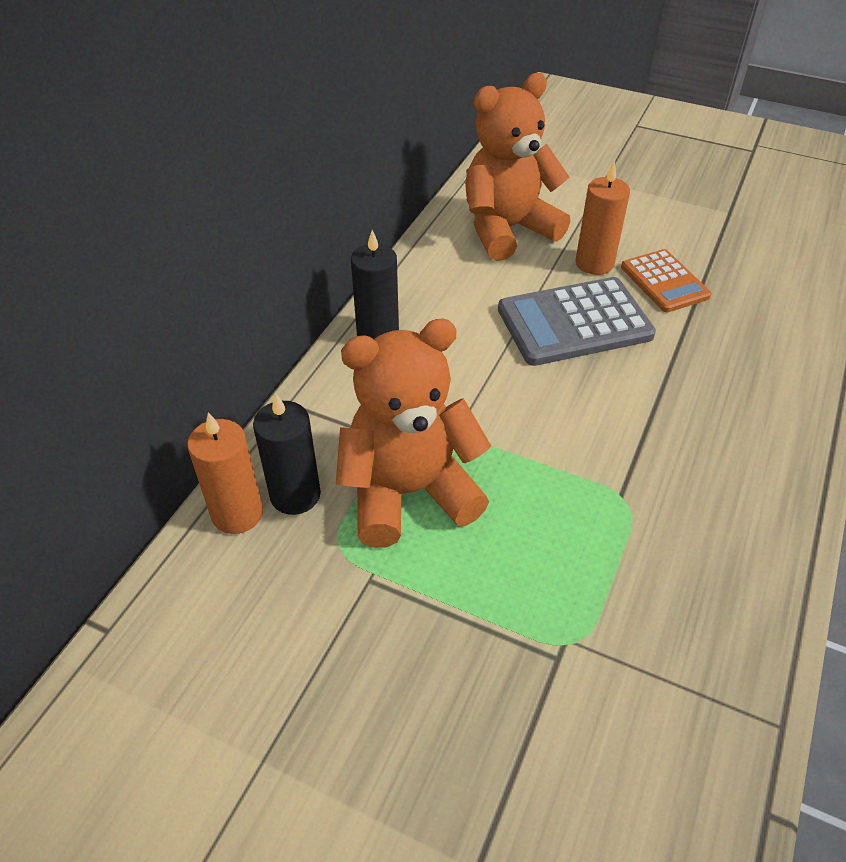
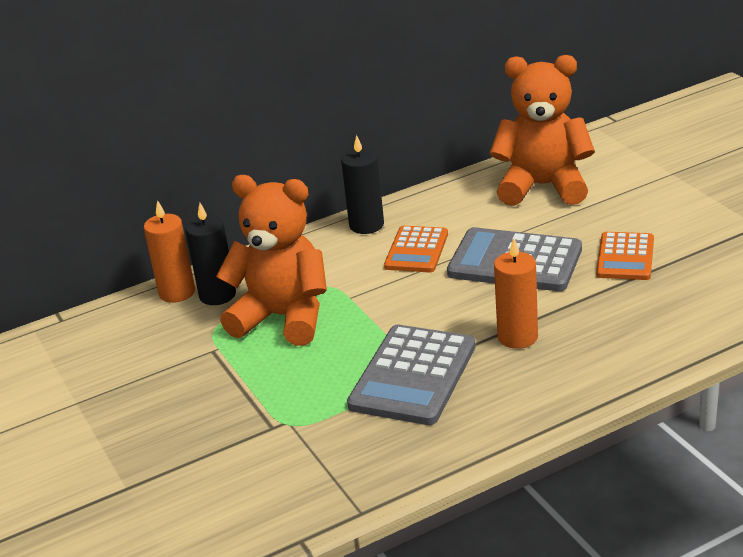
camera: 40 degrees right, 15 degrees down
orange candle [575,161,630,275] -> orange candle moved to [494,238,538,349]
none -> grey calculator [347,325,476,425]
none -> orange calculator [384,226,448,273]

